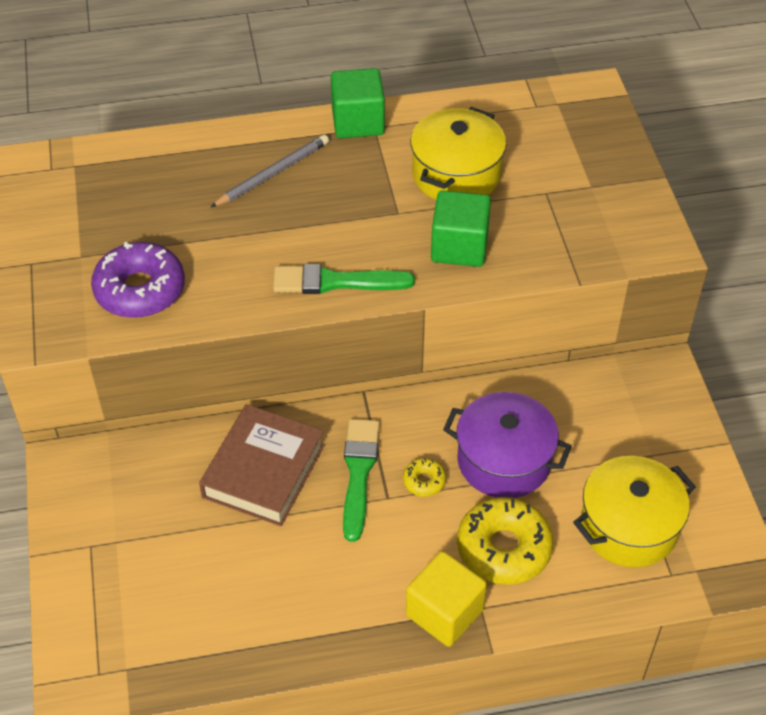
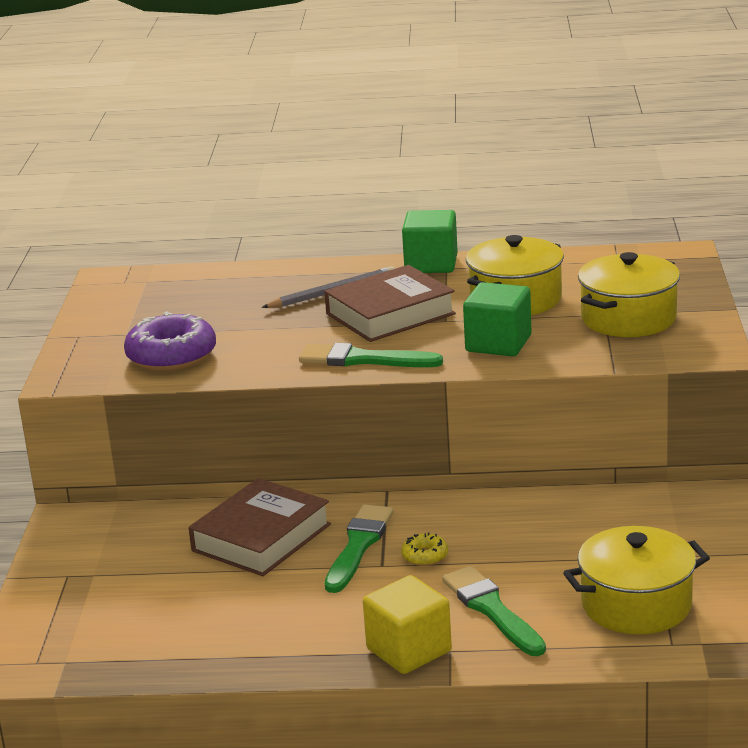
camera: 15 degrees right, 25 degrees down
purple pot [443,392,572,498] -> none
yellow donut [457,497,553,585] -> green brush [442,566,546,656]
none -> brown book [324,265,456,342]
none -> yellow pot [578,252,680,337]

